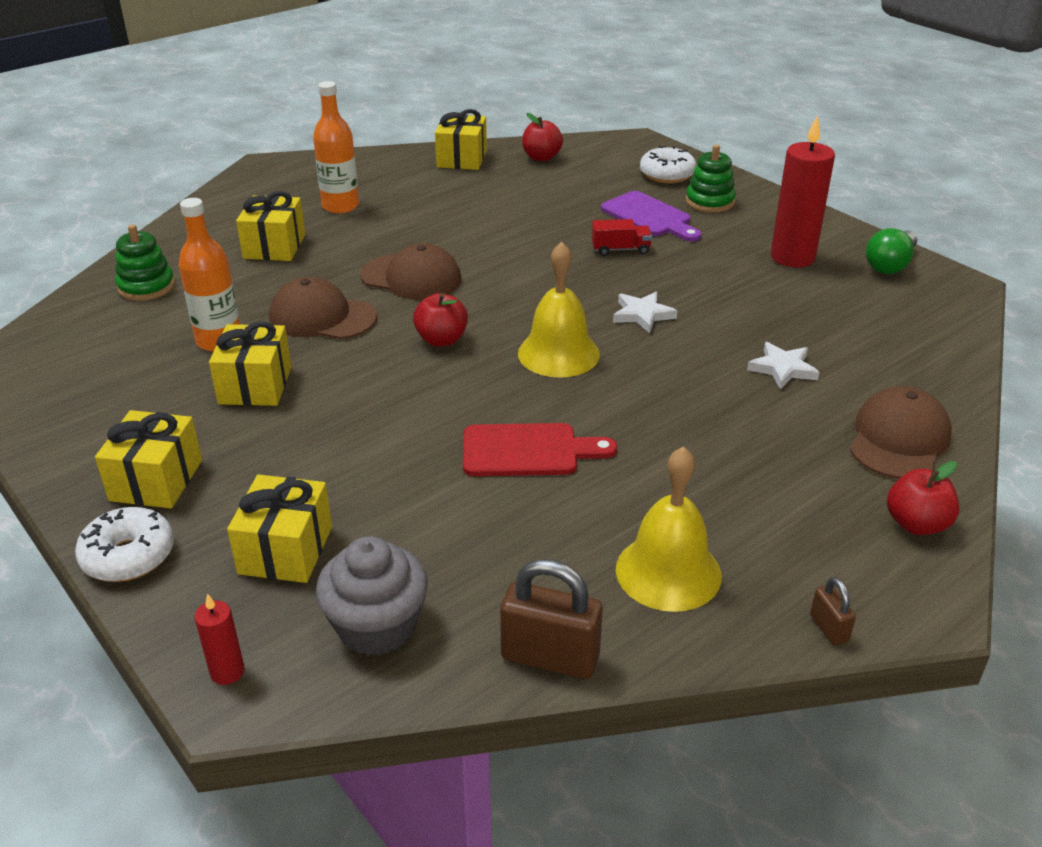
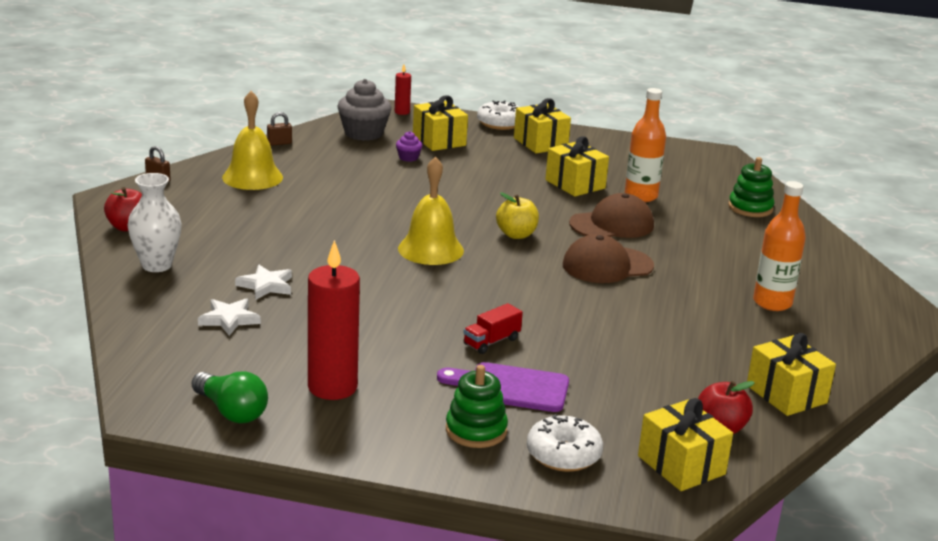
camera: 140 degrees right, 10 degrees down
yellow gift [236,191,305,261] -> yellow gift moved to [638,398,733,491]
red apple [413,293,468,347] -> yellow apple [496,192,539,239]
red cutting board [463,423,617,476] -> none
brown padlock [500,559,603,679] -> brown padlock [267,112,292,146], size x0.51
white star [613,292,677,333] -> white star moved to [198,298,261,336]
brown cap [850,387,952,479] -> white vase [127,173,182,272]
green light bulb [866,228,917,274] -> green light bulb turned 135 degrees clockwise [192,371,268,423]
none -> purple cupcake [396,131,422,162]

